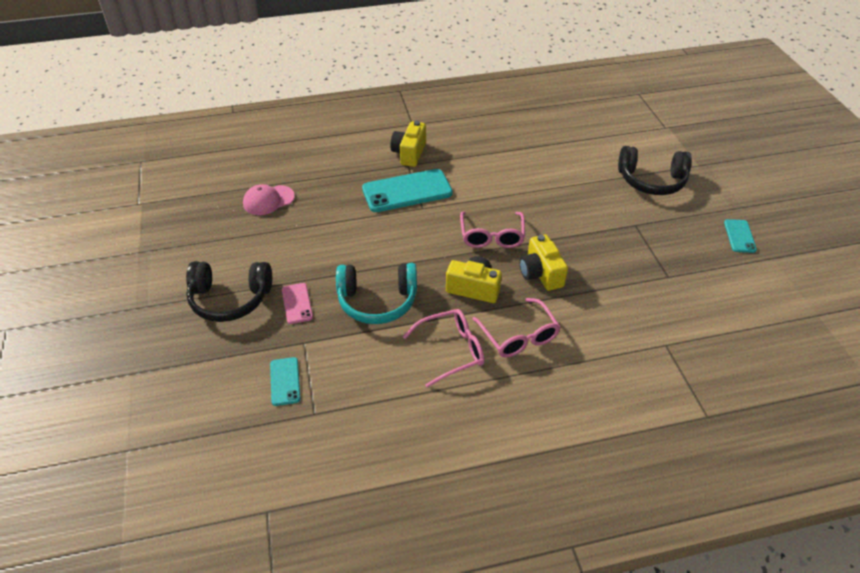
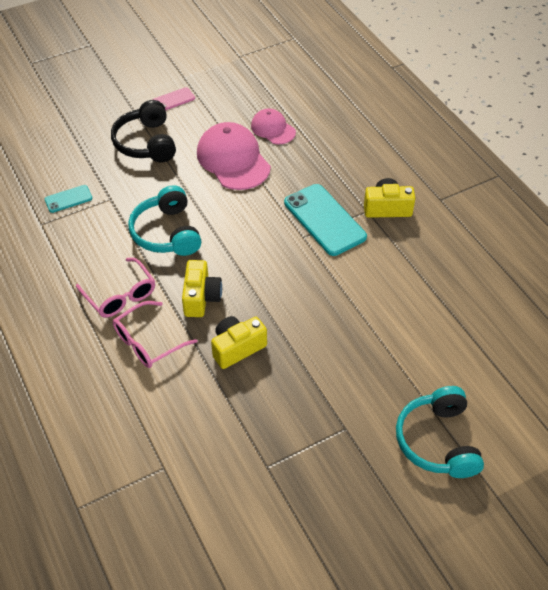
camera: 75 degrees right, 5 degrees up
pink phone [282,283,313,324] -> pink phone moved to [153,87,195,110]
pink glasses [460,211,525,248] -> none
black headphones [618,146,692,195] -> turquoise headphones [396,386,484,478]
turquoise phone [724,219,757,253] -> none
none -> pink cap [197,122,271,190]

